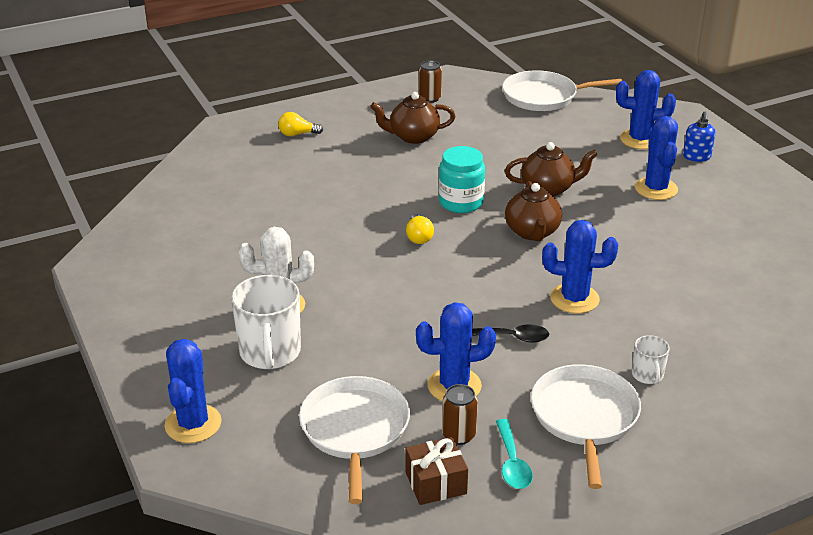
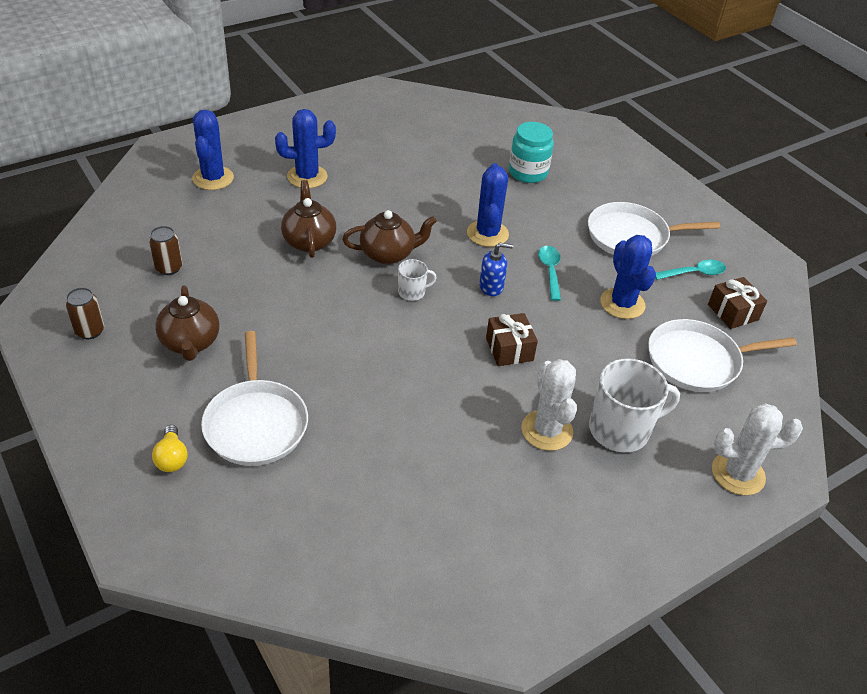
camera: 100 degrees left, 10 degrees up
blue cactus [165,339,221,443] -> white cactus [712,403,803,496]
yellow light bulb [406,214,434,244] -> none
turquoise jar [439,146,485,213] -> turquoise jar moved to [509,122,554,183]
brown can [442,384,478,445] -> brown can moved to [149,226,182,275]
black spoon [472,325,549,342] -> turquoise spoon [538,246,561,301]
white pan [502,70,622,111] -> white pan moved to [201,331,308,466]
white mug [632,335,670,384] -> white mug moved to [398,259,437,301]
blue soap dispenser [683,112,715,162] -> blue soap dispenser moved to [479,243,513,296]
none -> brown gift [486,313,538,366]

